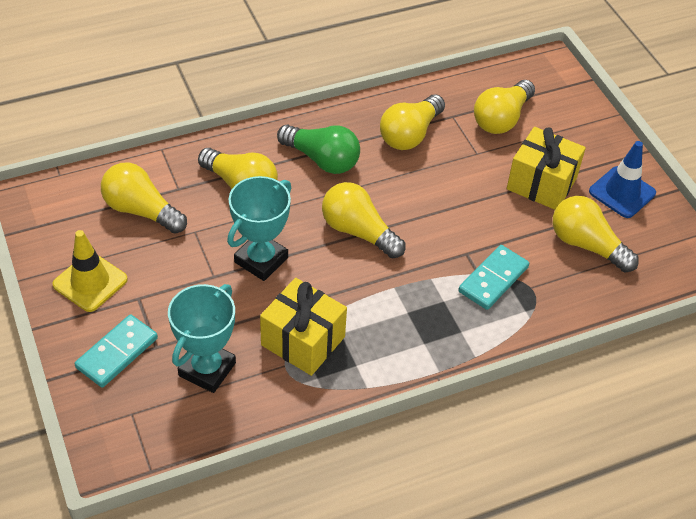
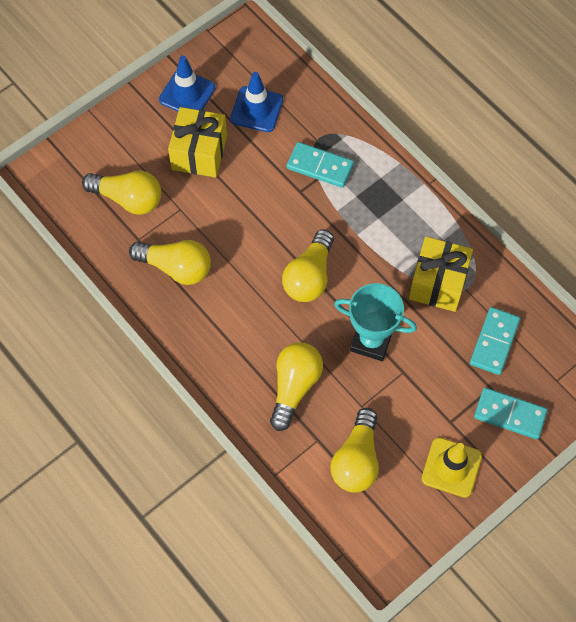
camera: 105 degrees left, 15 degrees up
turquoise trophy [168,284,236,393] -> turquoise domino [470,307,520,375]
green light bulb [277,125,360,174] -> none
yellow light bulb [553,196,639,273] -> blue traffic cone [230,72,283,132]

